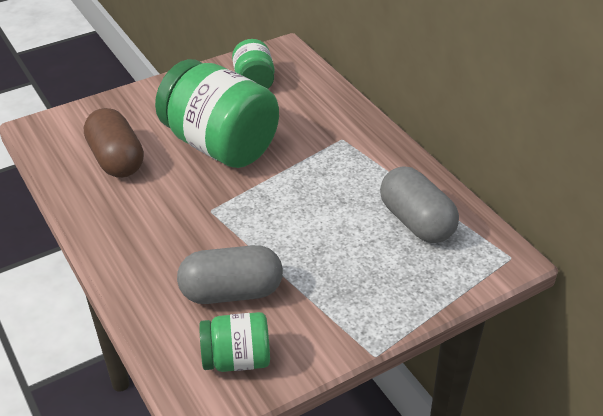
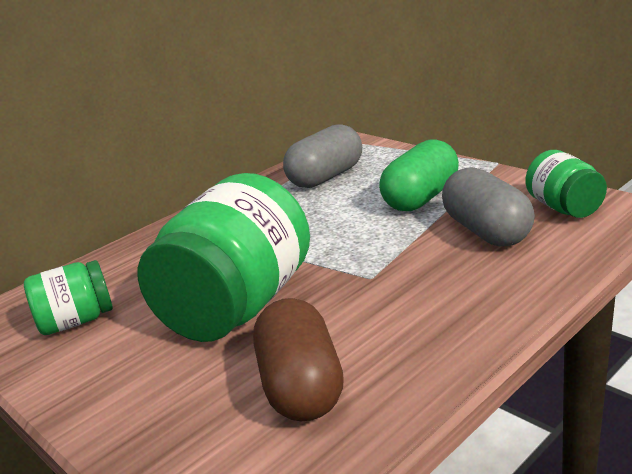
camera: 100 degrees left, 15 degrees down
brown capsule [84,108,144,178] -> brown capsule turned 60 degrees counterclockwise [253,298,344,421]
none -> green capsule [379,139,459,211]

